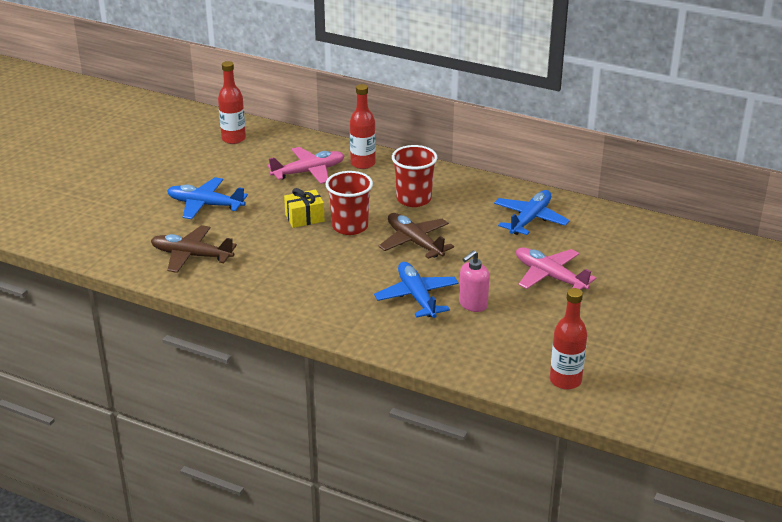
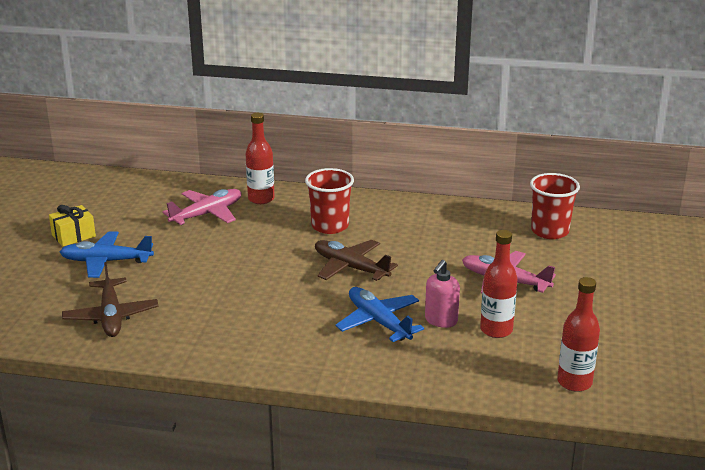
camera: 15 degrees left, 5 degrees down
brown plane [151,225,237,273] -> brown plane turned 105 degrees counterclockwise [62,262,159,337]
red bottle [218,61,246,144] -> red bottle moved to [480,230,517,338]
yellow gift [284,188,324,228] -> yellow gift moved to [49,205,96,247]
red cup [325,171,373,235] -> red cup moved to [530,173,580,239]
blue plane [494,190,570,235] -> none

